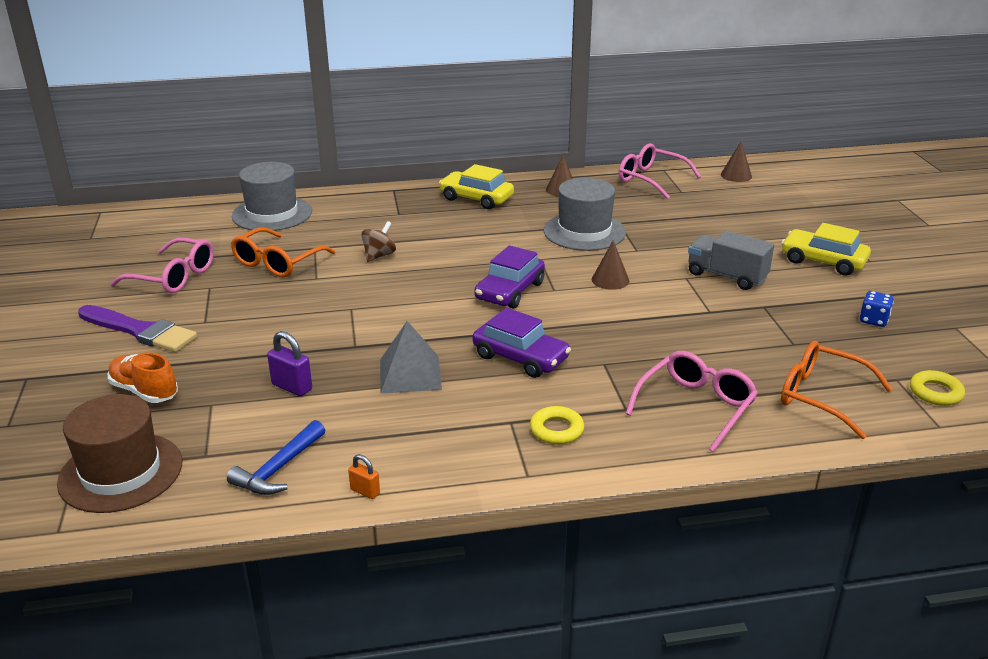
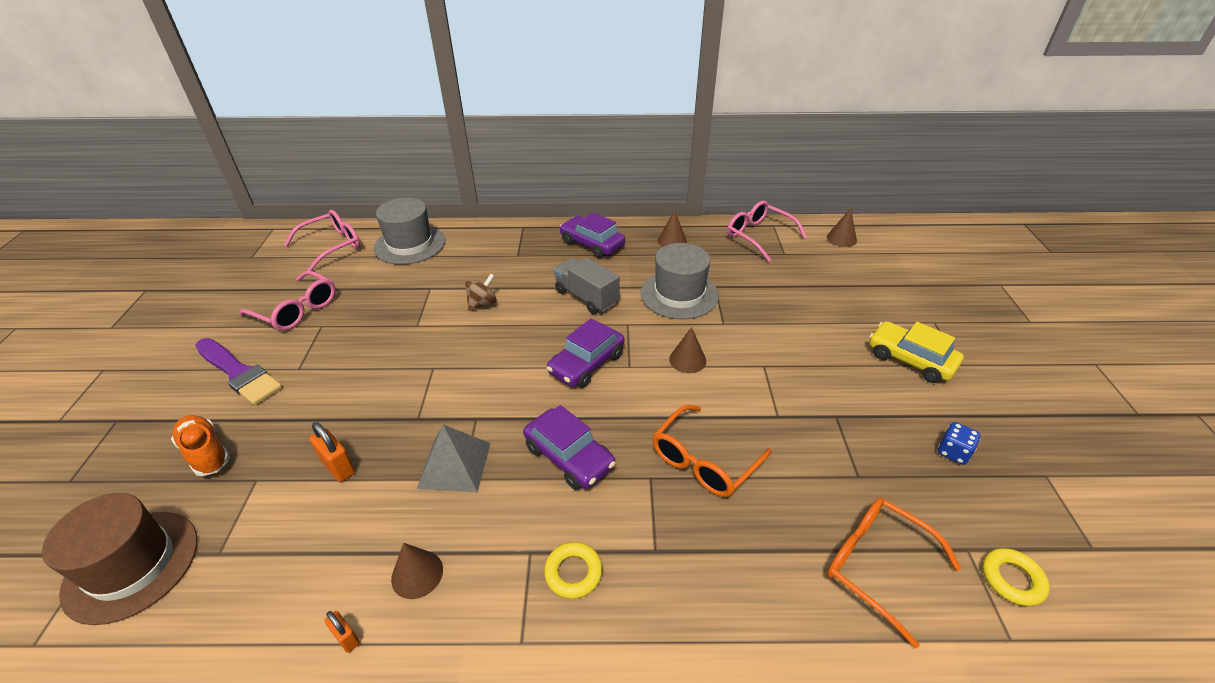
camera: 10 degrees right, 10 degrees up
blue hammer [227,420,325,495] -> none
orange glasses [231,227,336,277] -> orange glasses moved to [652,405,772,497]
purple padlock [267,331,312,396] -> orange padlock [309,422,355,482]
yellow car [439,164,514,209] -> purple car [560,213,625,258]
pink glasses [625,351,758,452] -> pink glasses moved to [284,210,360,271]
grey truck [688,231,774,290] -> grey truck moved to [554,258,620,314]
none -> brown cone [391,543,443,599]

